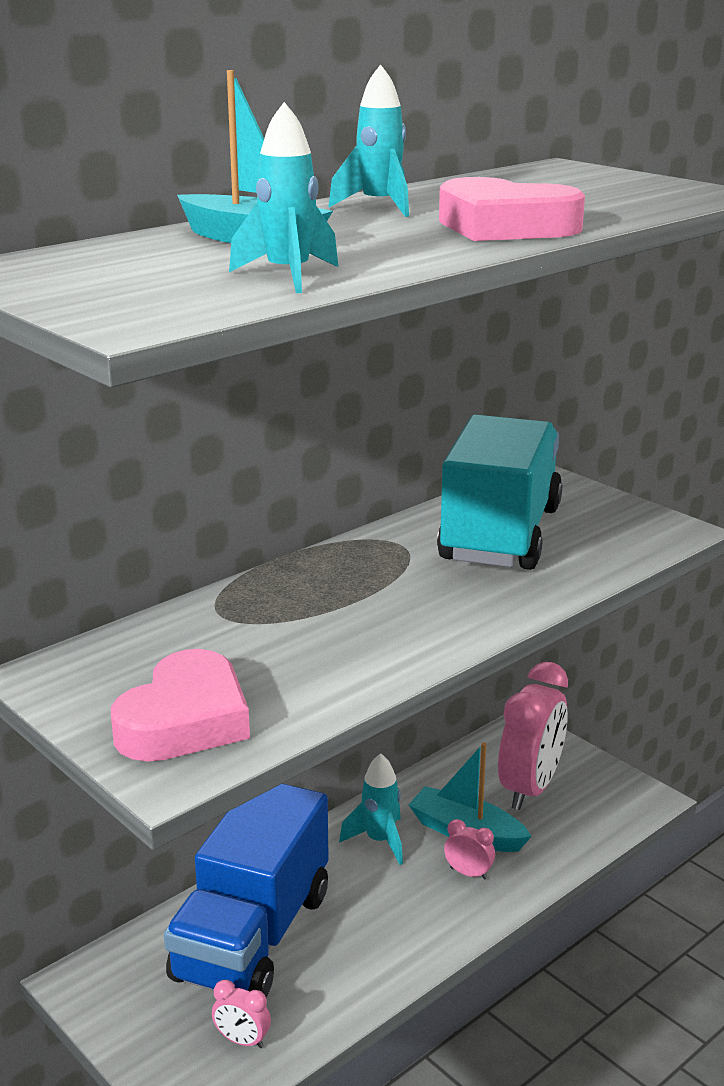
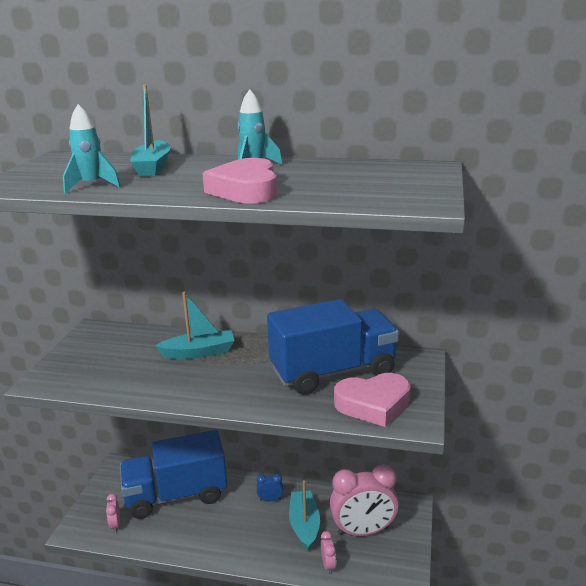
camera: 55 degrees right, 0 degrees up
pink heart [111,649,250,762] -> pink heart moved to [334,373,411,427]
turquoise rocket [339,753,403,865] -> blue clock [257,474,283,502]
turquoise truck [437,415,562,570] -> blue truck [267,299,399,395]
pink clock [444,819,495,880] -> pink clock moved to [321,531,336,574]
none -> turquoise boat [155,292,235,359]

